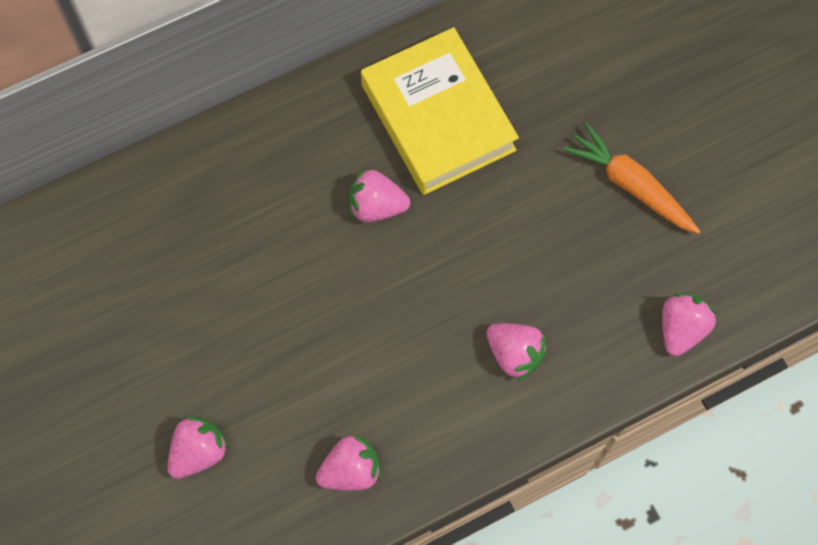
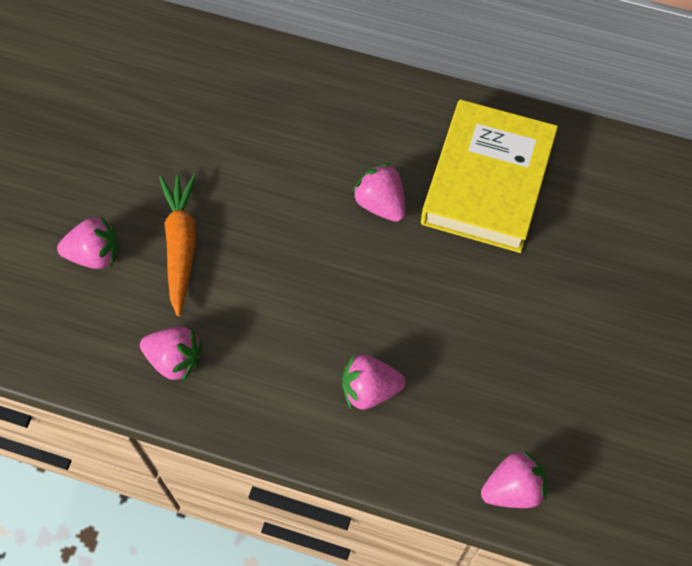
camera: 45 degrees right, 5 degrees down
pink strawberry [486,323,548,381] -> pink strawberry turned 90 degrees clockwise [342,355,406,409]
orange carrot [563,123,701,234] -> orange carrot moved to [159,174,196,316]

